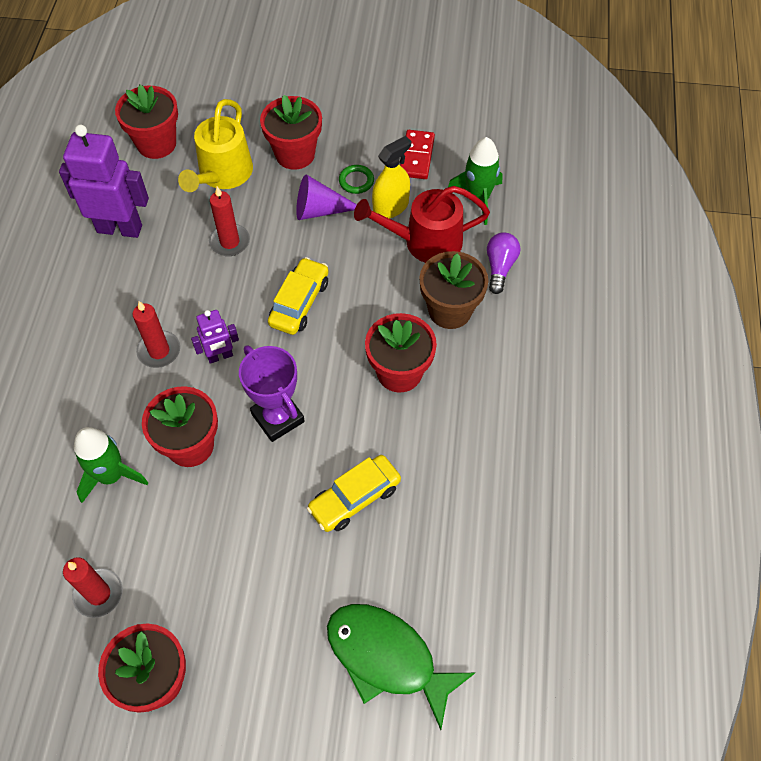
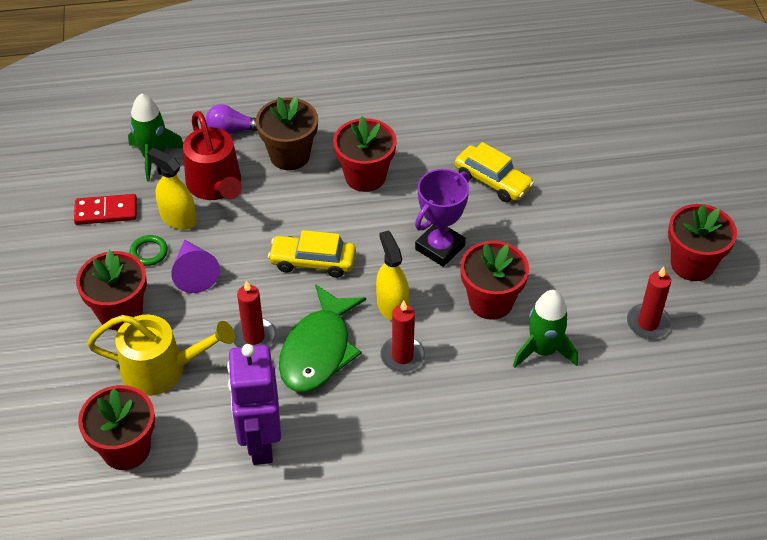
camera: 105 degrees left, 10 degrees down
purple robot [191,310,239,364] -> yellow spray bottle [376,230,409,321]
green fish [327,604,475,730] -> green fish moved to [279,284,366,392]

